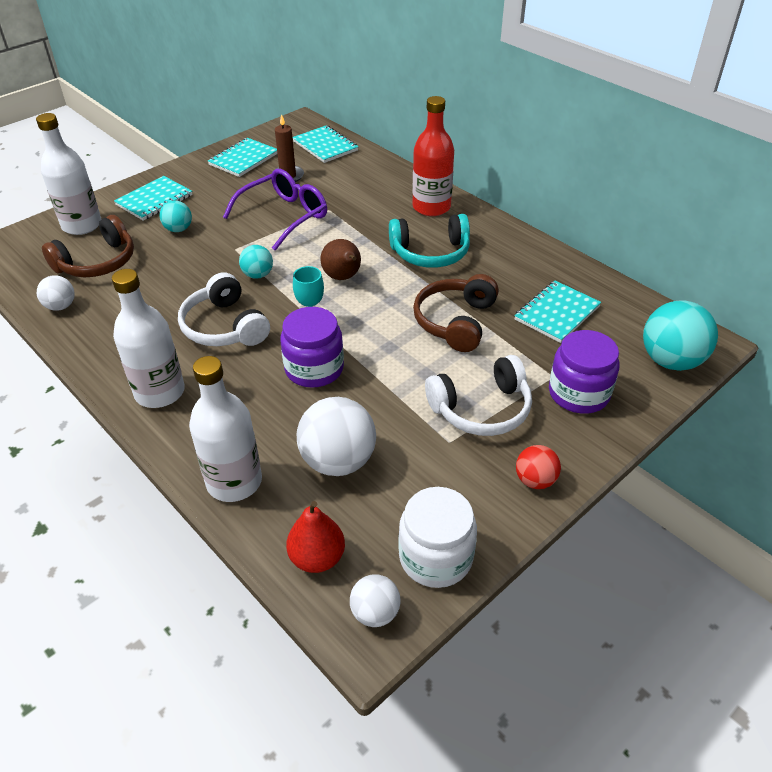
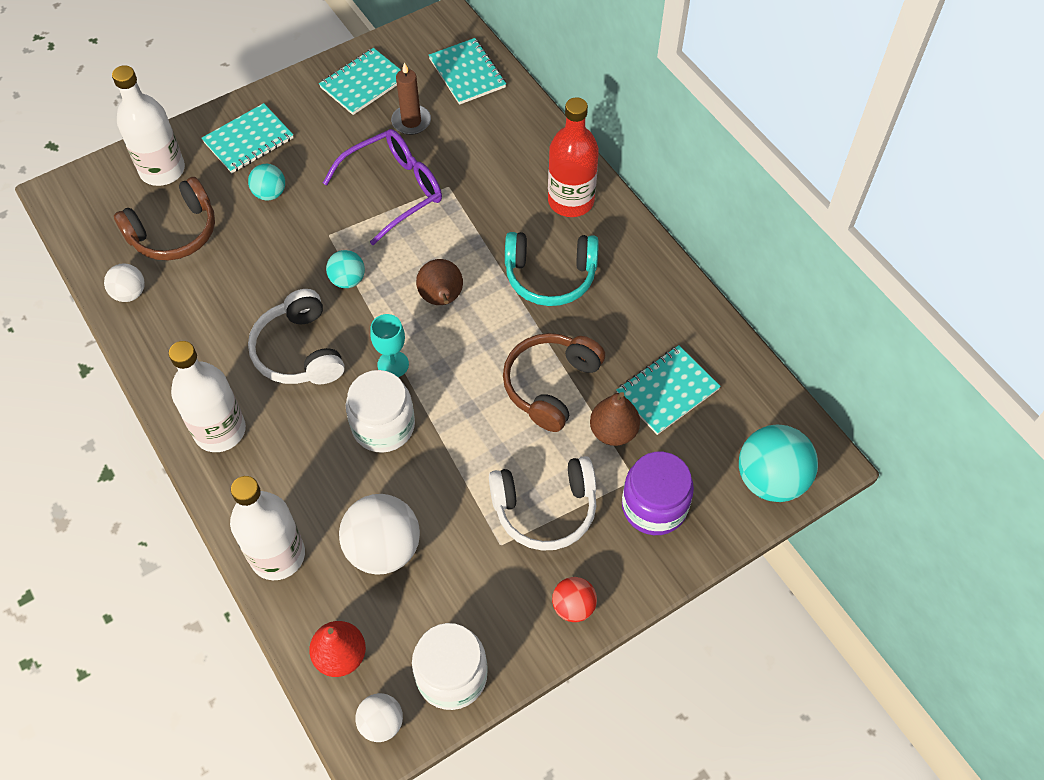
camera: 10 degrees right, 15 degrees up
purple jar [280,307,344,388] -> white jar [346,370,415,453]
none -> brown pear [590,392,640,446]

